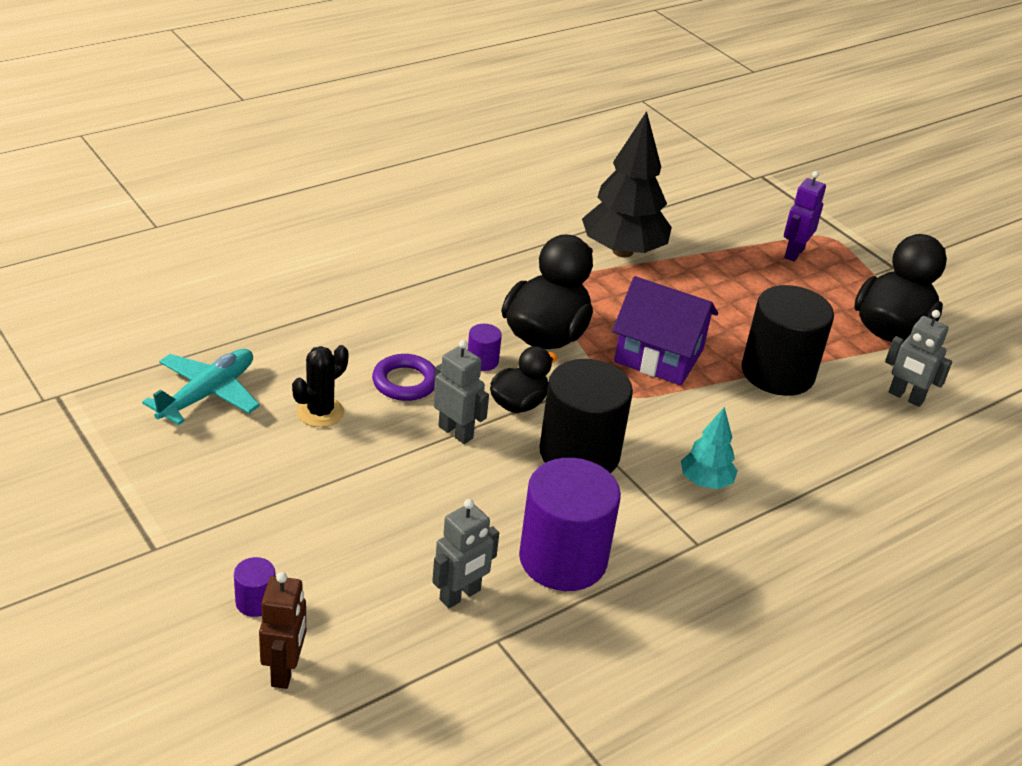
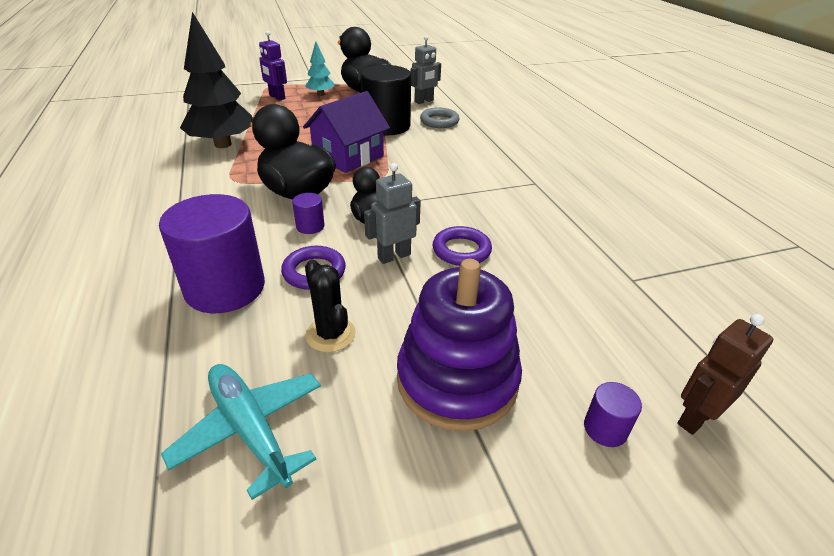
camera: 70 degrees left, 0 degrees up
brown robot [259,572,306,689] -> brown robot turned 60 degrees counterclockwise [677,314,773,435]
grey robot [432,499,499,608] -> none
purple cylinder [519,458,621,591] -> purple cylinder moved to [159,194,265,313]
black cylinder [539,359,633,473] -> none
turquoise tree [681,407,738,489] -> turquoise tree moved to [305,42,334,96]
none -> purple stacking toy [397,259,522,431]
none -> grey ring [420,107,460,128]
none -> purple ring [433,226,492,266]

